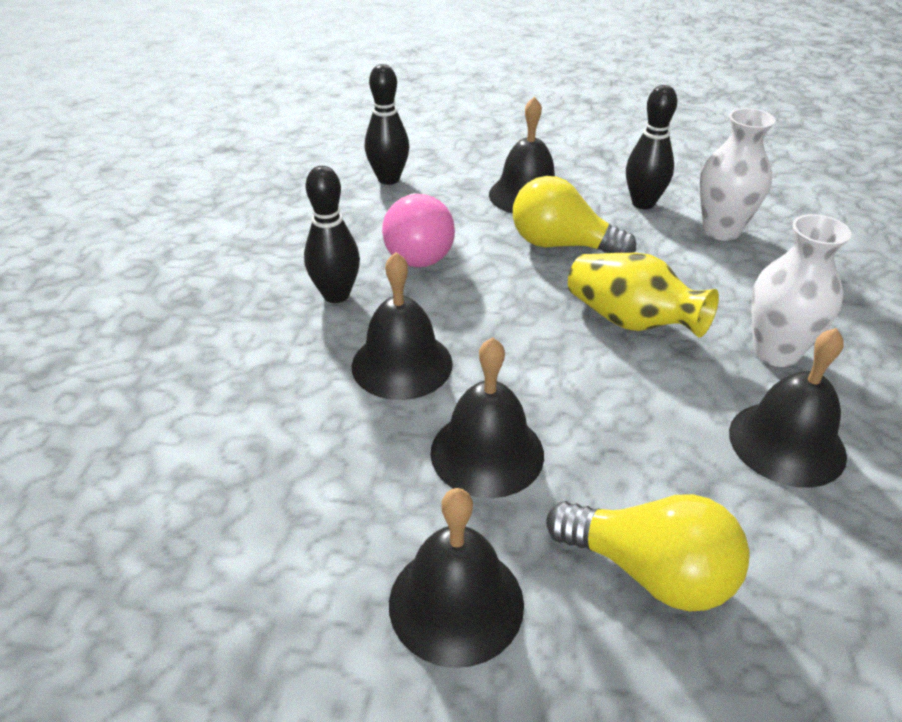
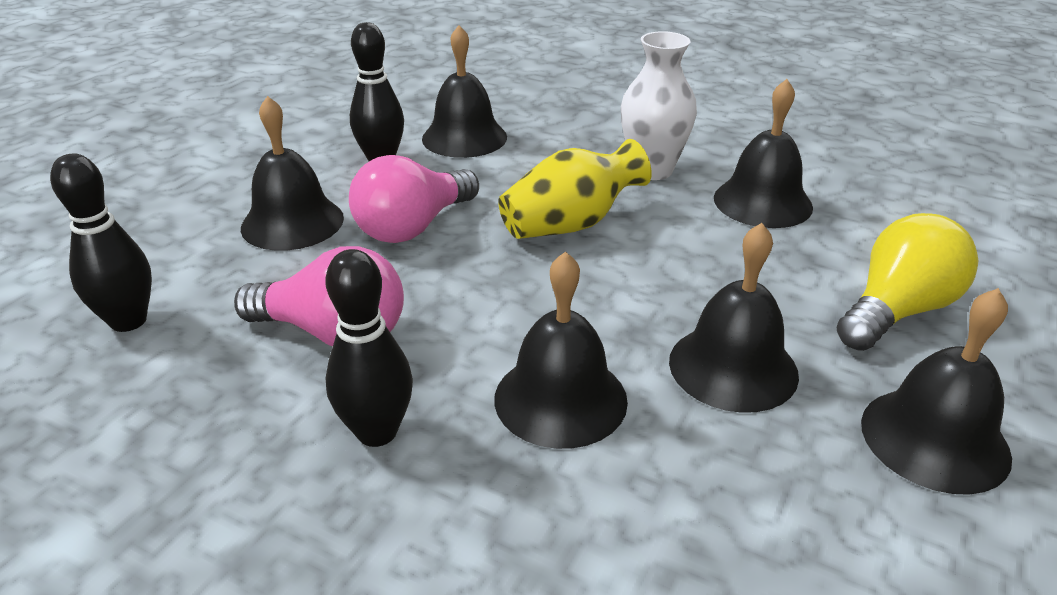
camera: 70 degrees left, 5 degrees down
yellow light bulb [513,176,636,253] -> pink light bulb [349,155,479,243]
white vase [700,108,776,241] -> black bell [422,25,507,158]

